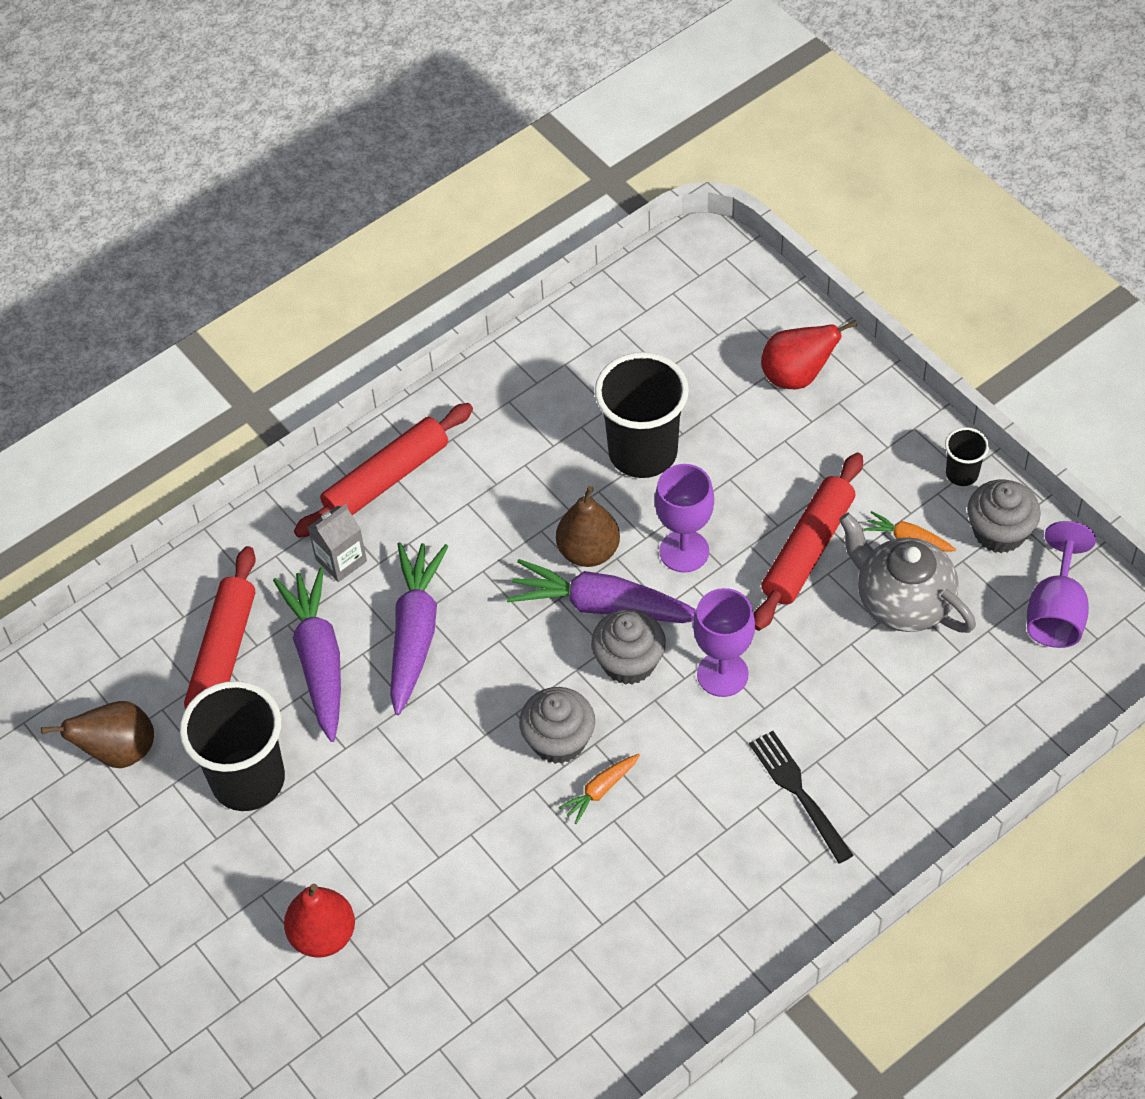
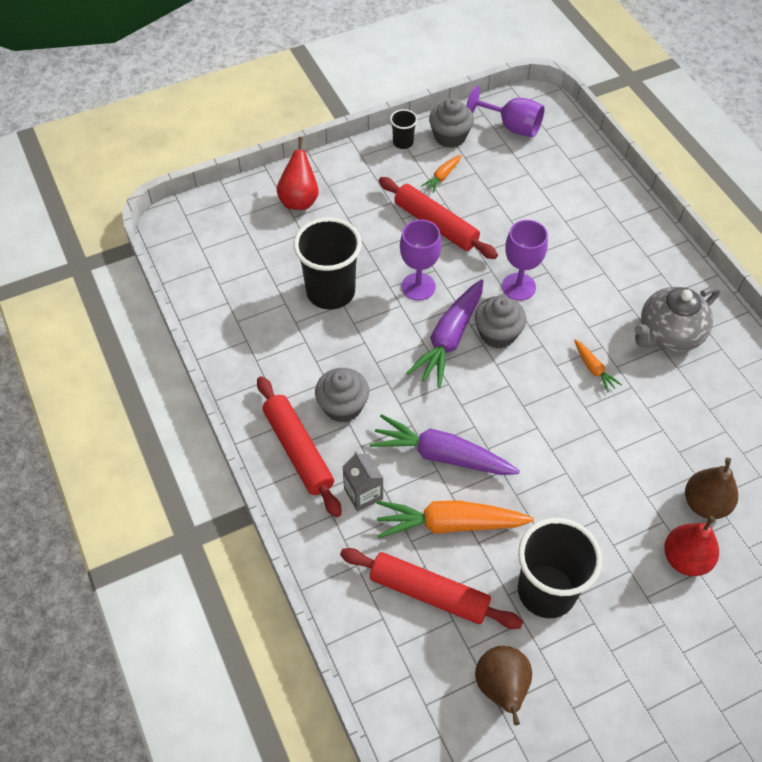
camera: 80 degrees left, 0 degrees up
purple carrot [273,567,341,742] -> orange carrot [376,500,534,538]
grey cupcake [519,687,595,764] -> grey cupcake moved to [315,368,369,423]
brown pear [556,486,620,567] -> brown pear moved to [685,458,738,519]
black fork [749,731,854,863] -> none
grey teapot [839,513,976,633] -> grey teapot moved to [634,285,721,352]

